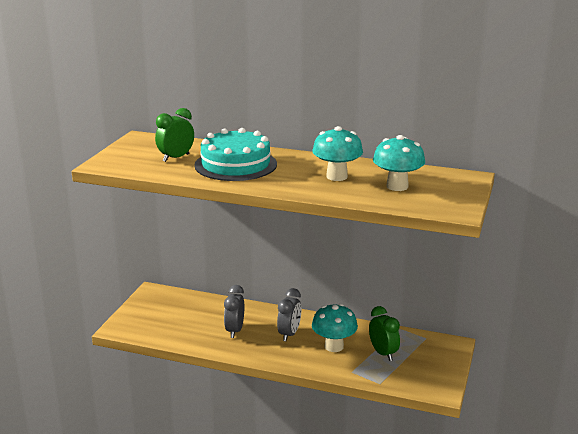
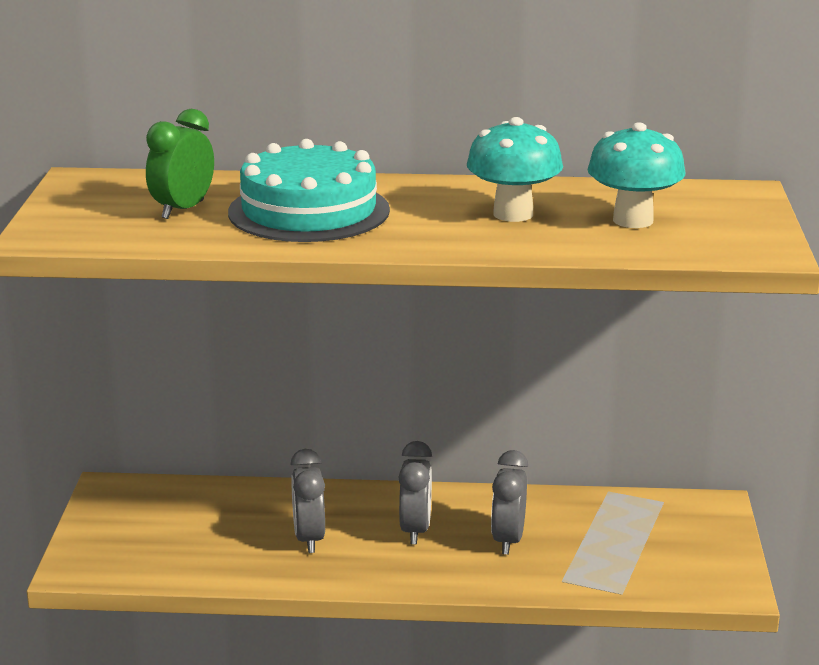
camera: 15 degrees left, 0 degrees up
turquoise mushroom [312,304,358,352] -> grey clock [491,450,528,555]
green clock [369,306,400,361] -> none

